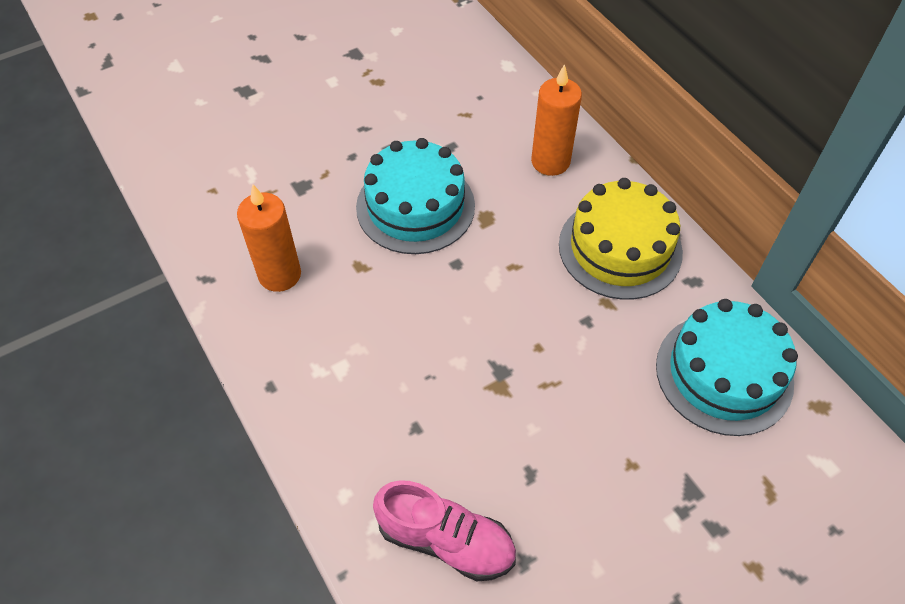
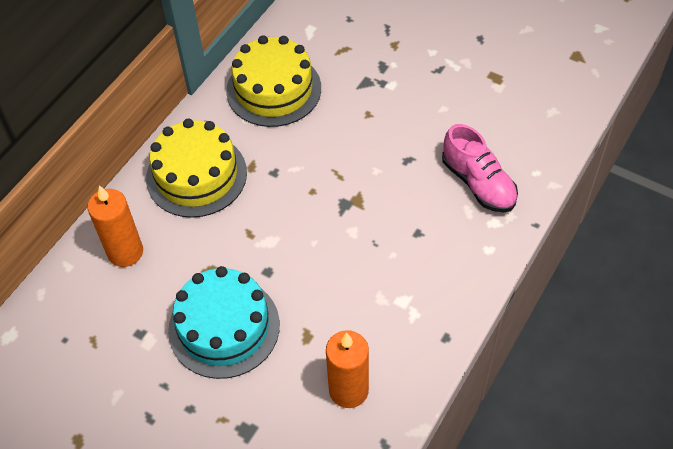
camera: 115 degrees left, 0 degrees up
pink shoe [373,480,516,582] -> pink shoe turned 150 degrees clockwise [442,124,518,212]
turquoise cake [656,299,798,436] -> yellow cake [226,35,321,127]

